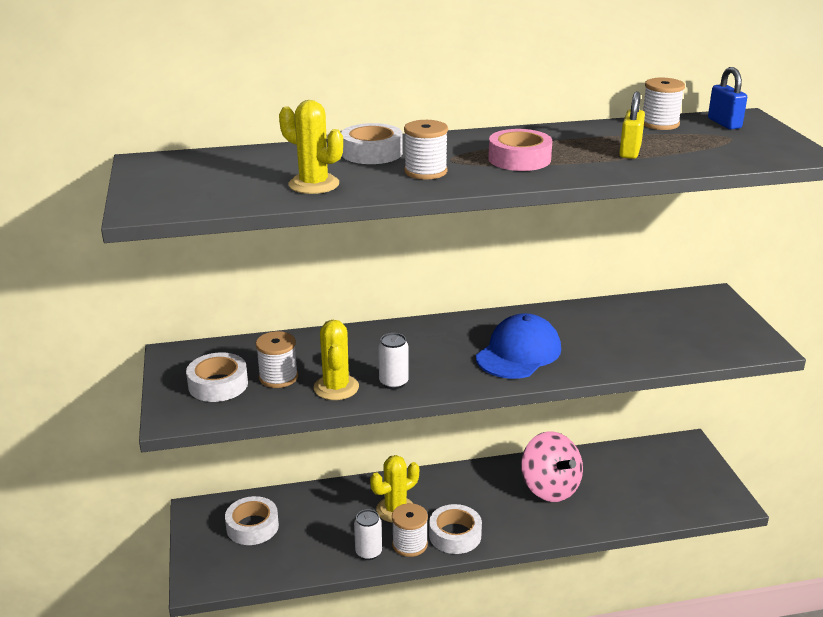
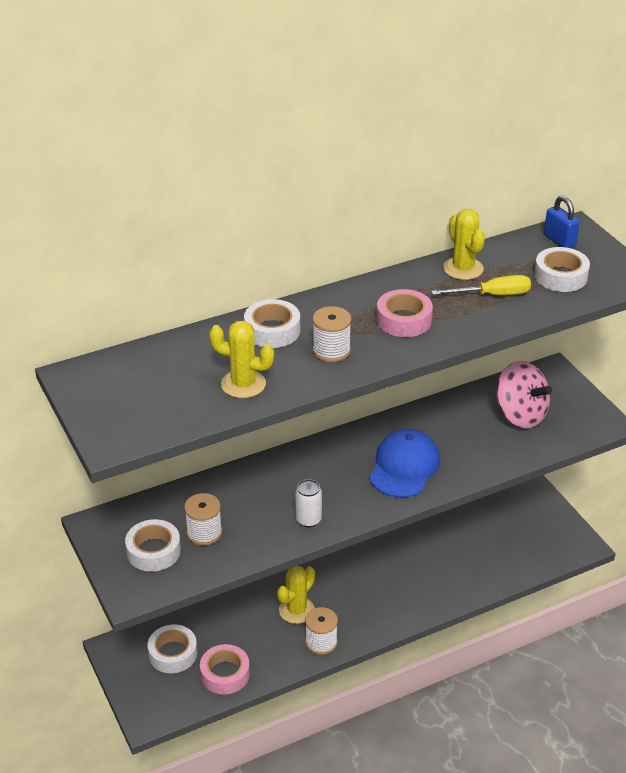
camera: 15 degrees left, 10 degrees up
yellow cactus [314,320,359,400] -> yellow cactus moved to [443,209,485,280]
white can [354,509,382,560] -> none
white tape [429,504,482,554] -> white tape moved to [534,247,590,292]
pink spinning top [521,431,583,502] -> pink spinning top moved to [496,361,552,429]
yellow padlock [619,91,645,159] -> yellow screwdriver [431,275,531,295]
white spool [643,78,685,130] -> none
none -> pink tape [200,644,250,694]

